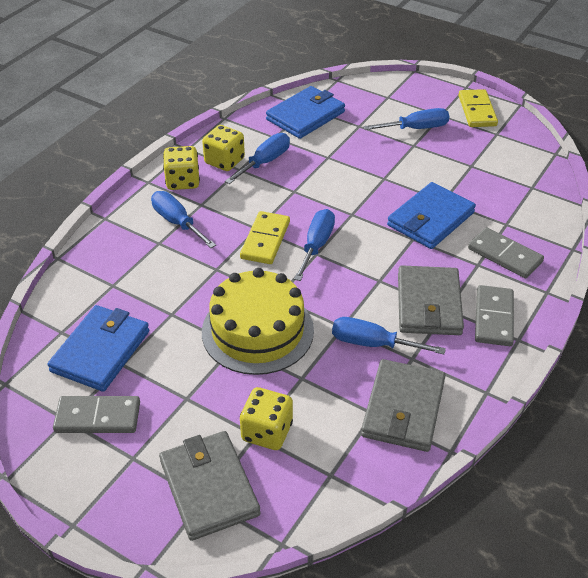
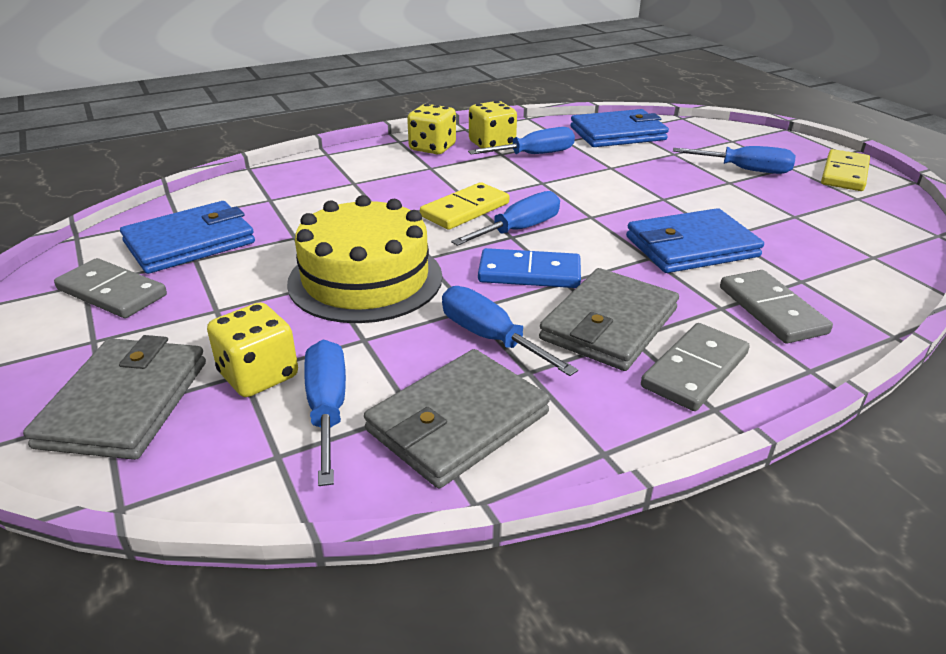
camera: 30 degrees right, 10 degrees down
blue screwdriver [151,191,216,248] -> blue screwdriver moved to [304,340,346,486]
none -> blue domino [478,248,581,288]

